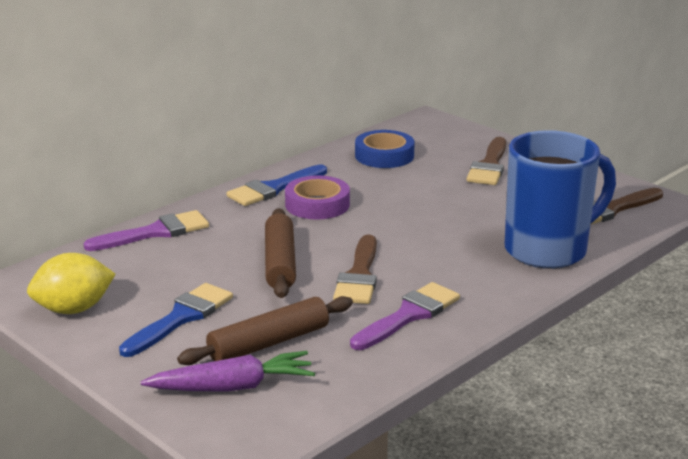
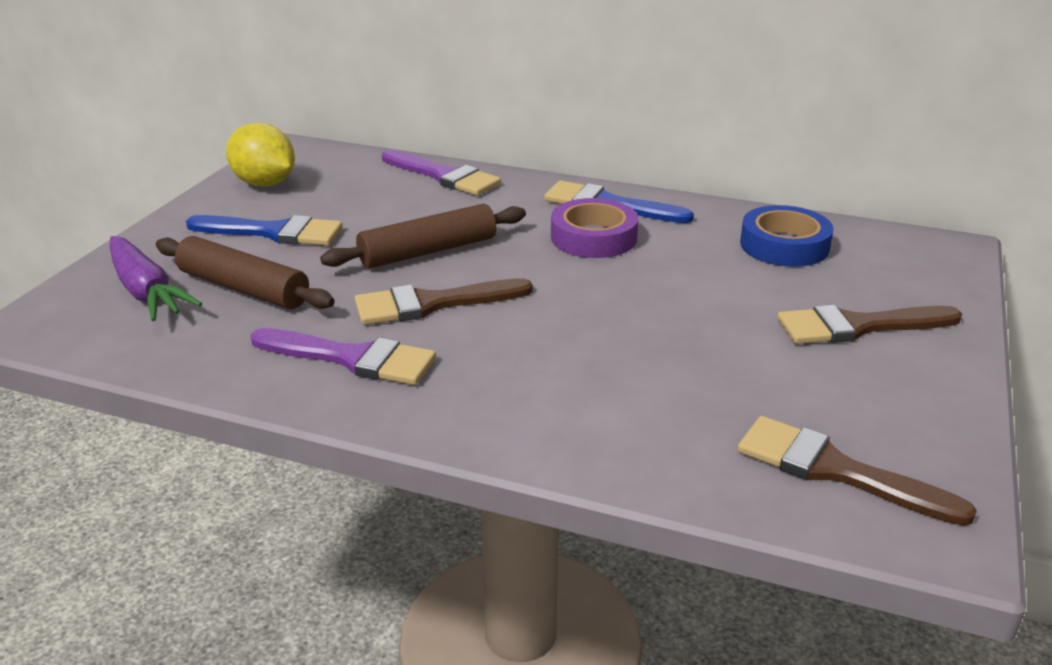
camera: 65 degrees right, 5 degrees up
blue mug [505,130,616,269] -> none

